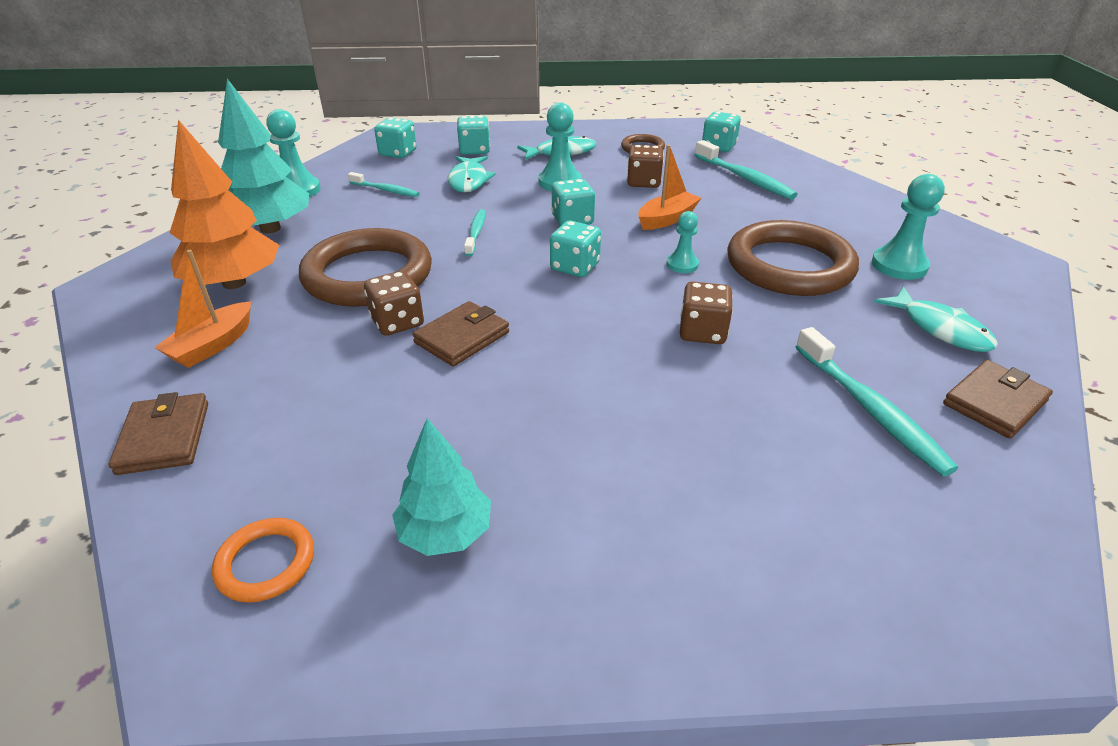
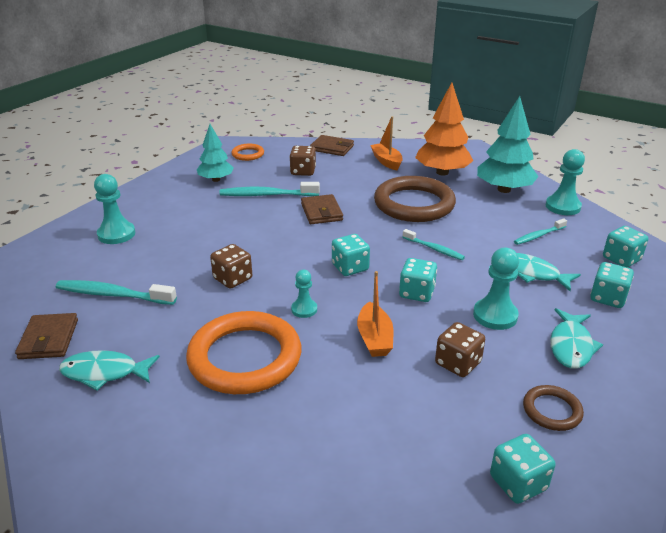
camera: 125 degrees right, 5 degrees down
brown dice [364,271,424,336] -> brown dice moved to [290,146,316,176]
turquoise toothbrush [695,140,798,200] -> turquoise toothbrush moved to [219,182,320,196]
brown ring [727,220,859,296] -> orange ring [186,311,301,394]
turquoise pawn [872,174,945,280] -> turquoise pawn moved to [94,174,135,244]

